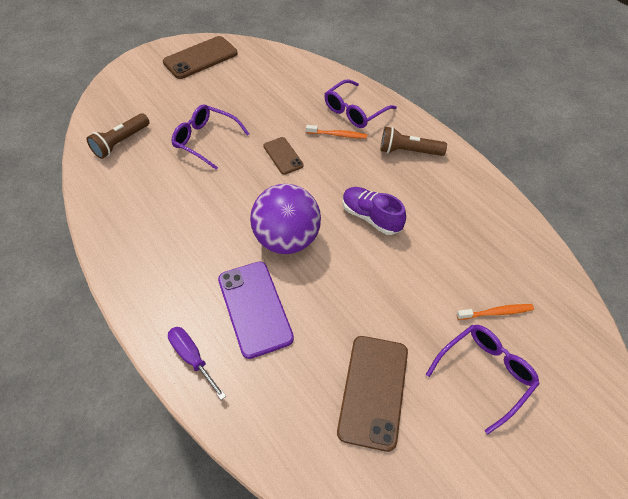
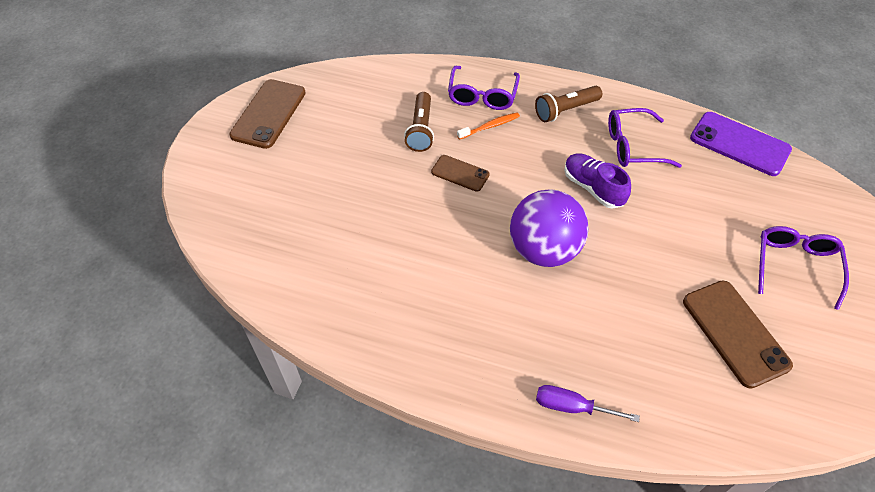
camera: 35 degrees left, 0 degrees up
brown flashlight [86,113,149,159] -> brown flashlight moved to [404,92,434,152]
purple glasses [171,104,249,170] -> purple glasses moved to [608,108,682,168]
purple phone [218,262,294,359] -> purple phone moved to [690,112,792,176]
purple shoe [343,187,406,235] -> purple shoe turned 45 degrees clockwise [564,153,631,209]
orange toothbrush [457,304,534,320] -> none

